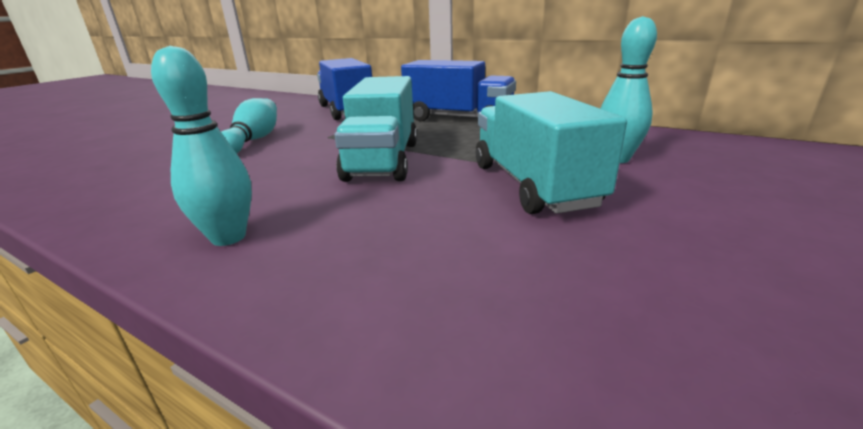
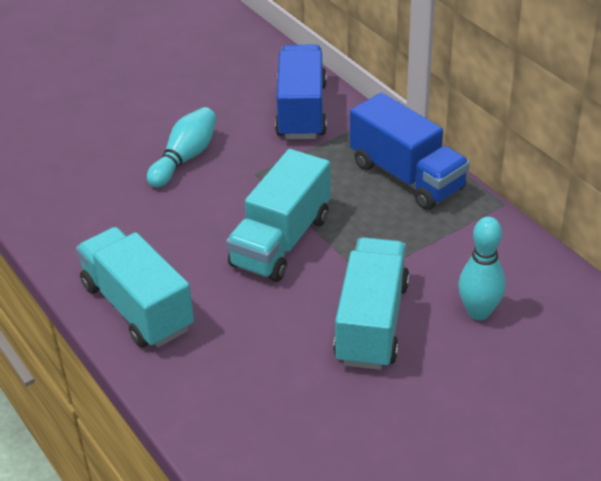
camera: 25 degrees right, 15 degrees up
turquoise bowling pin [151,46,252,246] -> turquoise truck [76,227,194,348]

